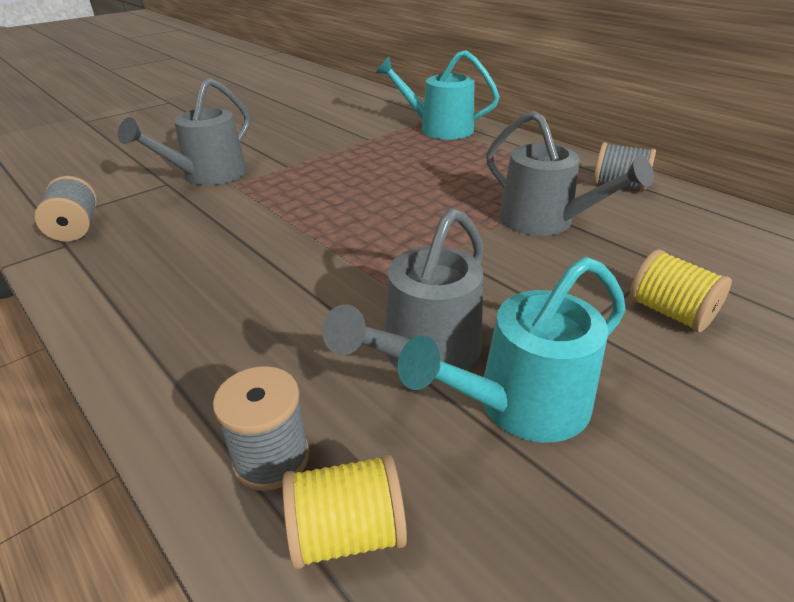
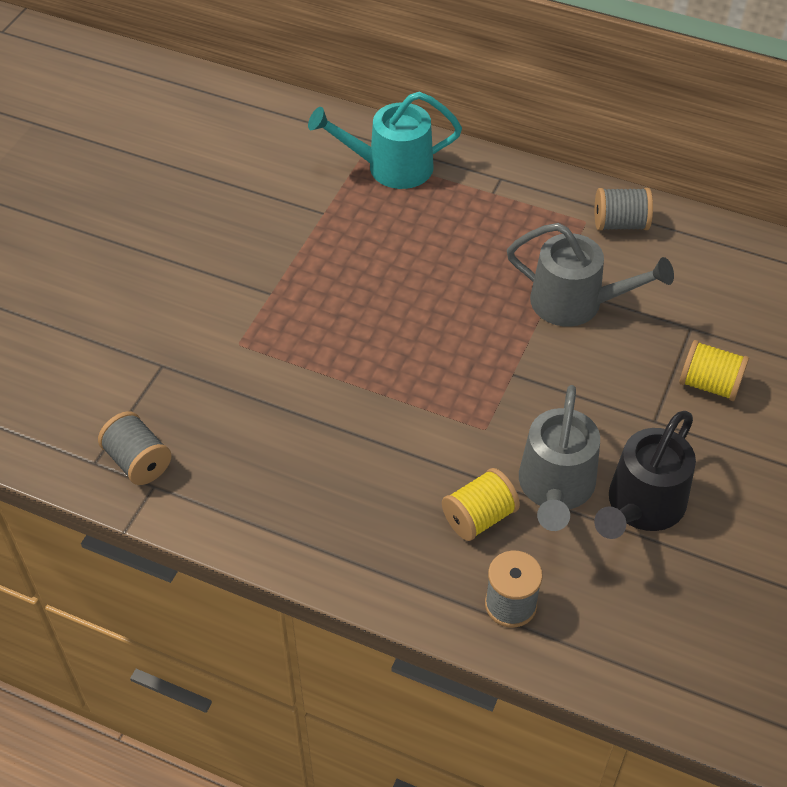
camera: 25 degrees left, 15 degrees up
grey watering can [118,78,250,185] -> none
yellow spool [282,454,407,569] -> yellow spool moved to [442,468,520,541]
turquoise watering can [398,257,626,442] -> black watering can [594,411,696,539]

